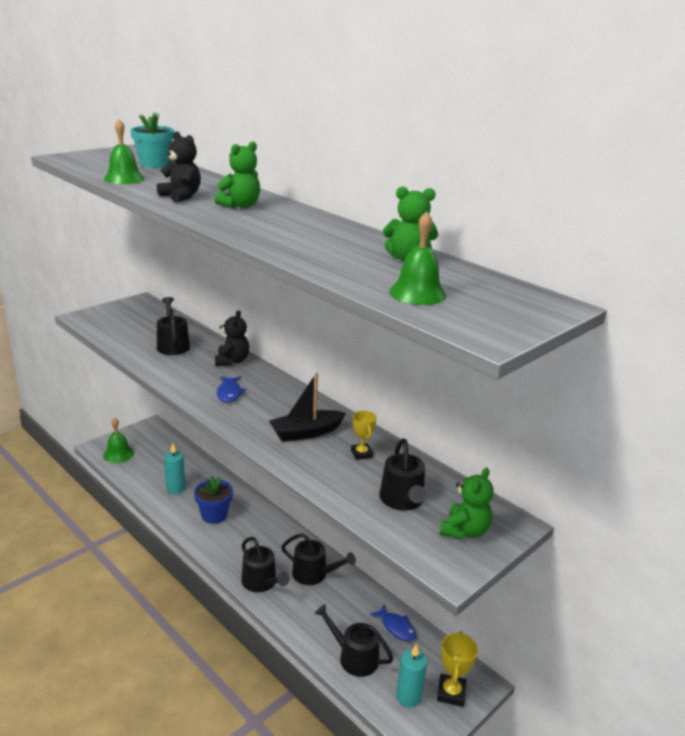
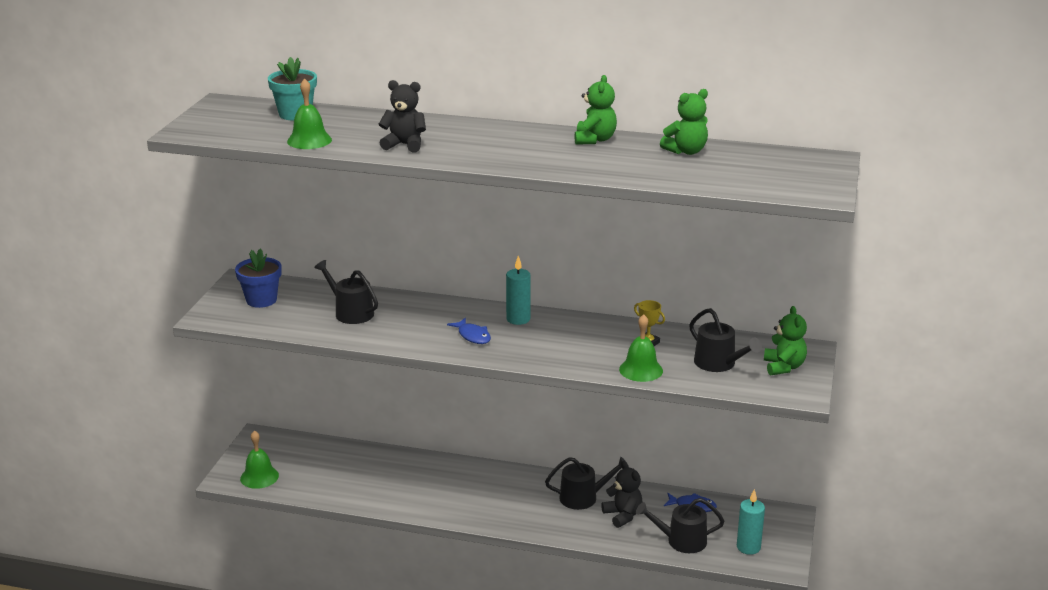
camera: 30 degrees left, 0 degrees up
turquoise candle [164,443,185,494] -> turquoise candle moved to [506,256,531,325]
blue flower pot [194,476,233,524] -> blue flower pot moved to [235,248,282,308]
green teddy bear [214,141,260,208] -> green teddy bear moved to [575,75,617,145]
black teddy bear [215,310,249,366] -> black teddy bear moved to [601,461,642,528]
black watering can [241,537,289,592] -> none
black boat [269,373,346,442] -> none
green bell [389,211,446,305] -> green bell moved to [619,314,663,382]
yellow trophy [437,631,478,707] -> none

